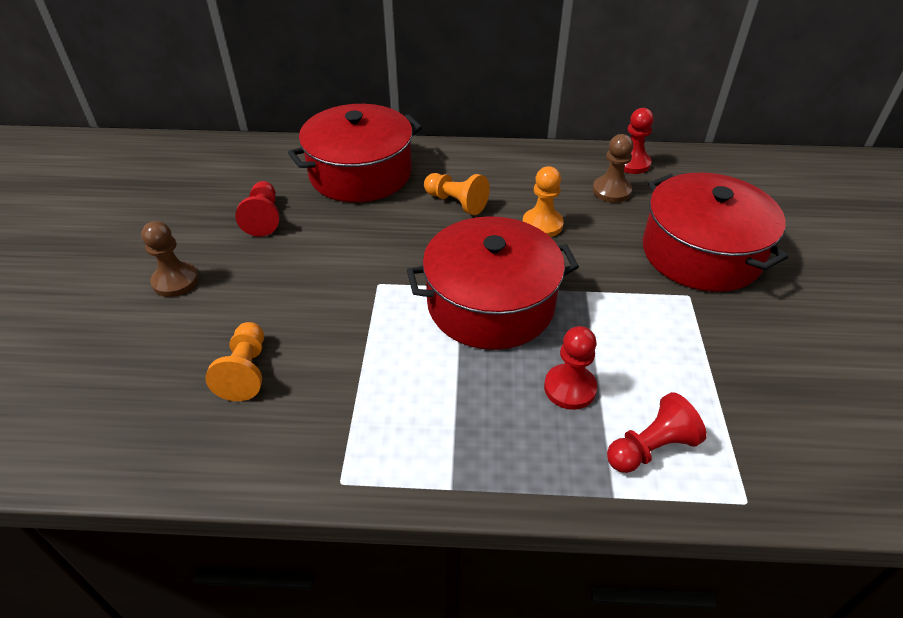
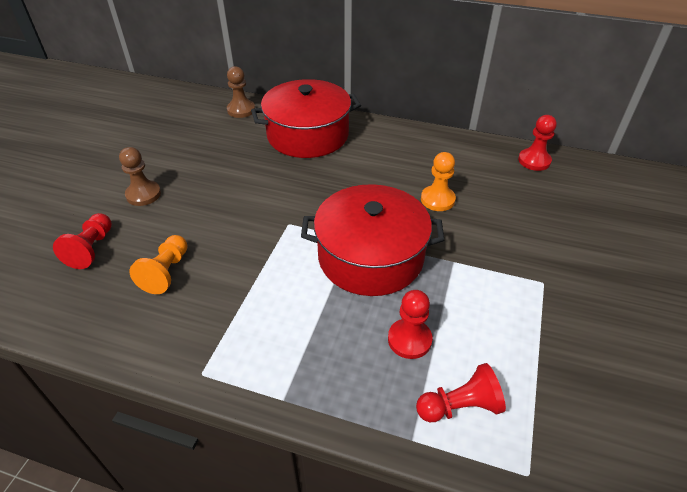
camera: 15 degrees right, 0 degrees up
red pawn [235,181,279,237] -> red pawn moved to [53,213,112,269]
orange pawn [424,173,490,215] -> none
brown pawn [592,134,633,203] -> brown pawn moved to [227,66,255,118]
red pot [643,173,788,292] -> none

